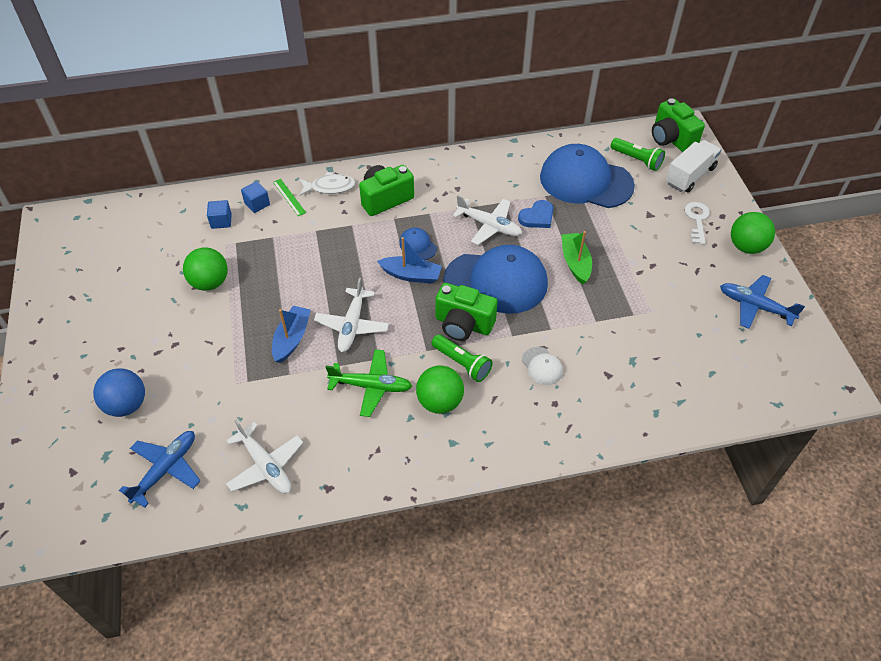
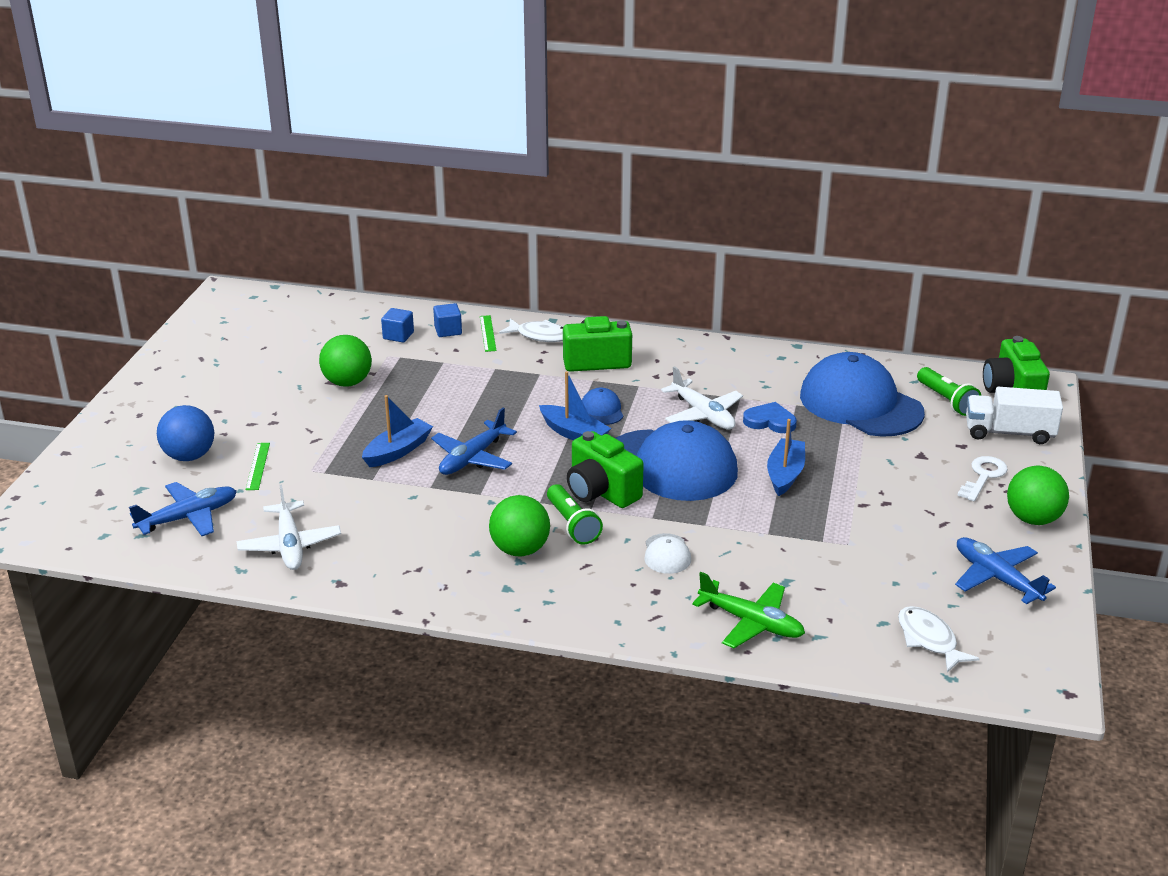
camera: 25 degrees right, 20 degrees down
white plane [314,278,389,352] -> blue plane [431,408,517,475]
green plane [326,349,412,417] -> green plane moved to [692,572,805,648]
blue heart [518,200,553,228] -> blue heart turned 150 degrees counterclockwise [743,402,797,433]
green boat [561,231,592,284] -> blue boat [767,419,805,496]
white truck [666,140,721,193] -> white truck turned 150 degrees counterclockwise [966,387,1063,444]
none -> green ruler [246,443,270,490]
none -> white fish [898,606,980,673]

